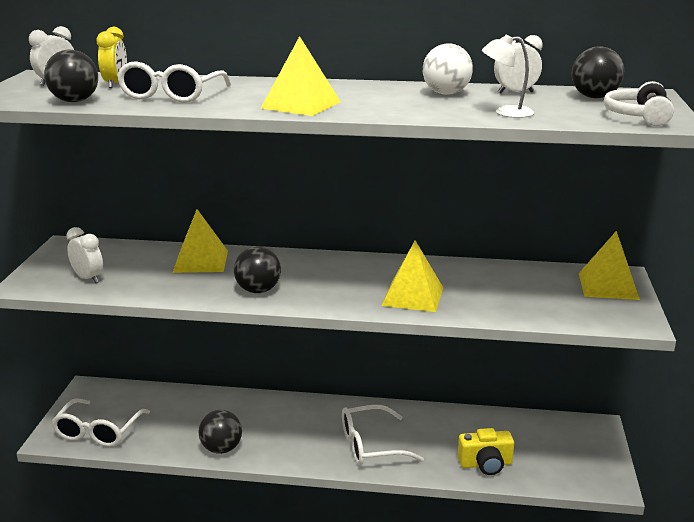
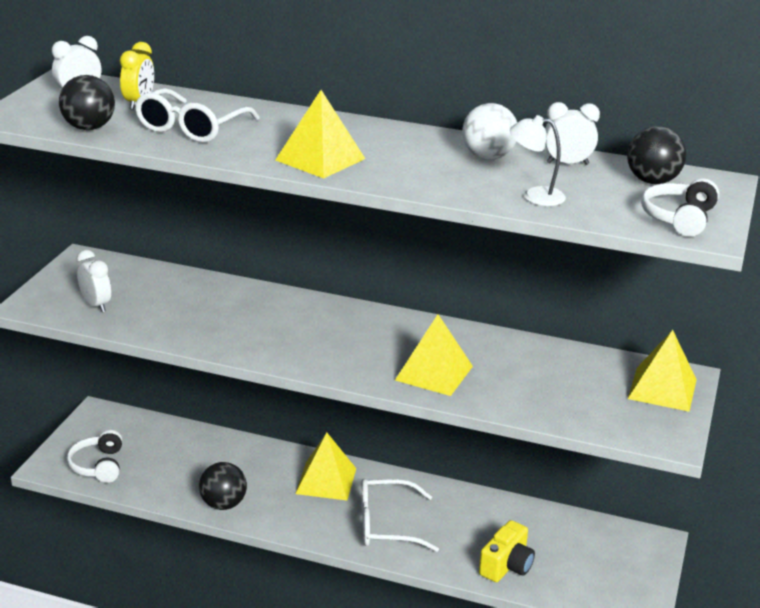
camera: 10 degrees right, 5 degrees up
white glasses [51,398,150,447] -> white headphones [67,430,122,483]
yellow pyramid [173,209,228,273] -> yellow pyramid moved to [295,433,356,500]
black ball [234,246,281,293] -> none
yellow camera [458,428,514,475] -> yellow camera turned 60 degrees counterclockwise [479,520,535,582]

